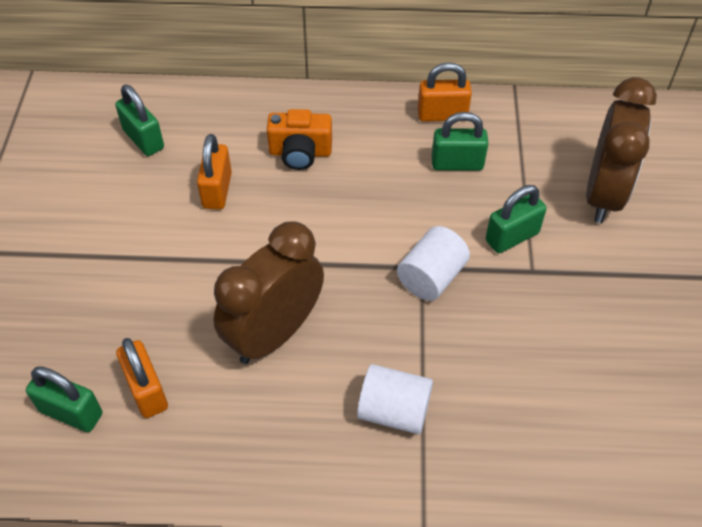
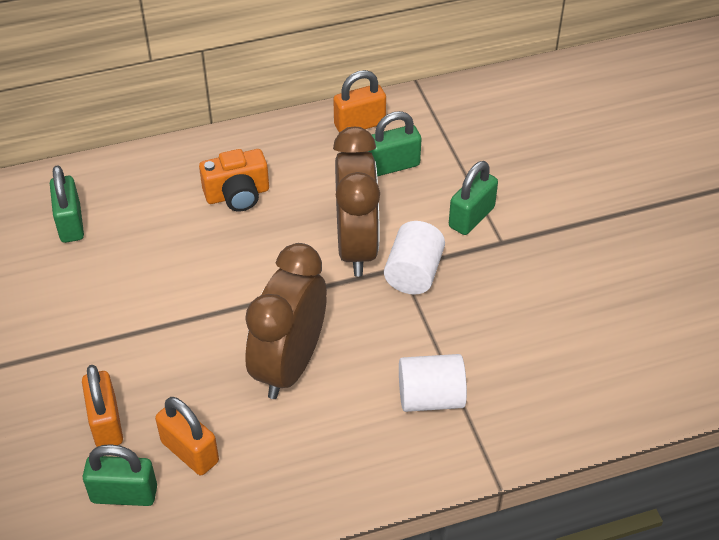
camera: 20 degrees left, 5 degrees down
green padlock [115,85,164,156] -> green padlock turned 45 degrees clockwise [50,165,84,243]
orange padlock [197,134,232,210] -> orange padlock moved to [82,365,123,447]
brown clock [586,77,657,223] -> brown clock moved to [333,127,380,277]

